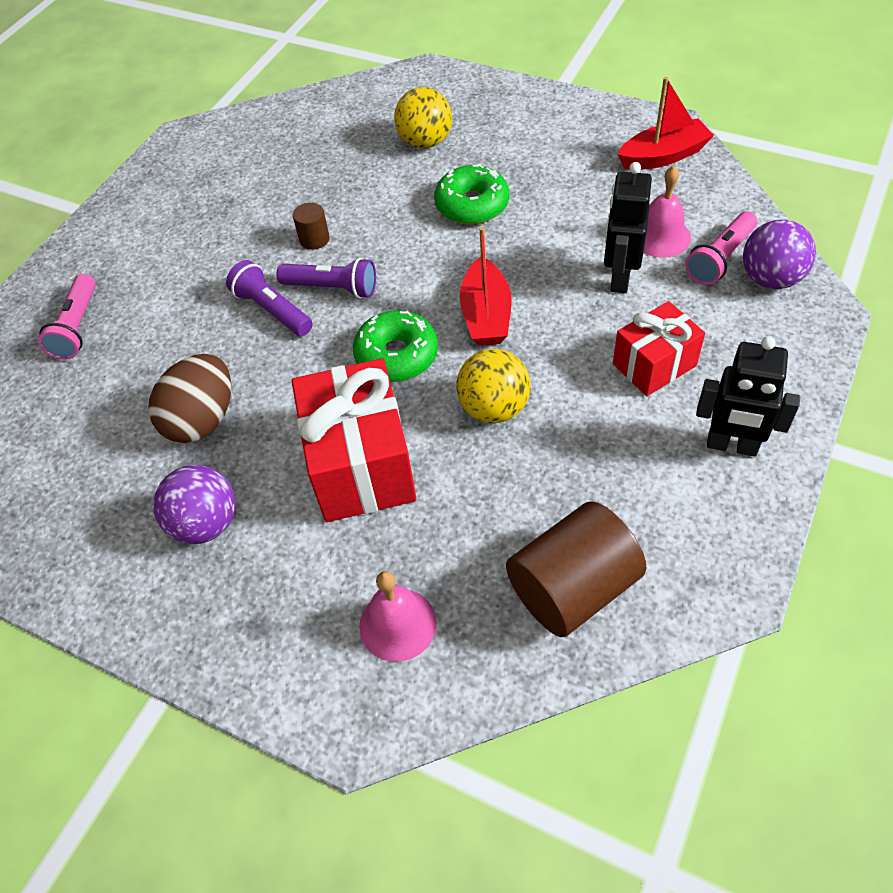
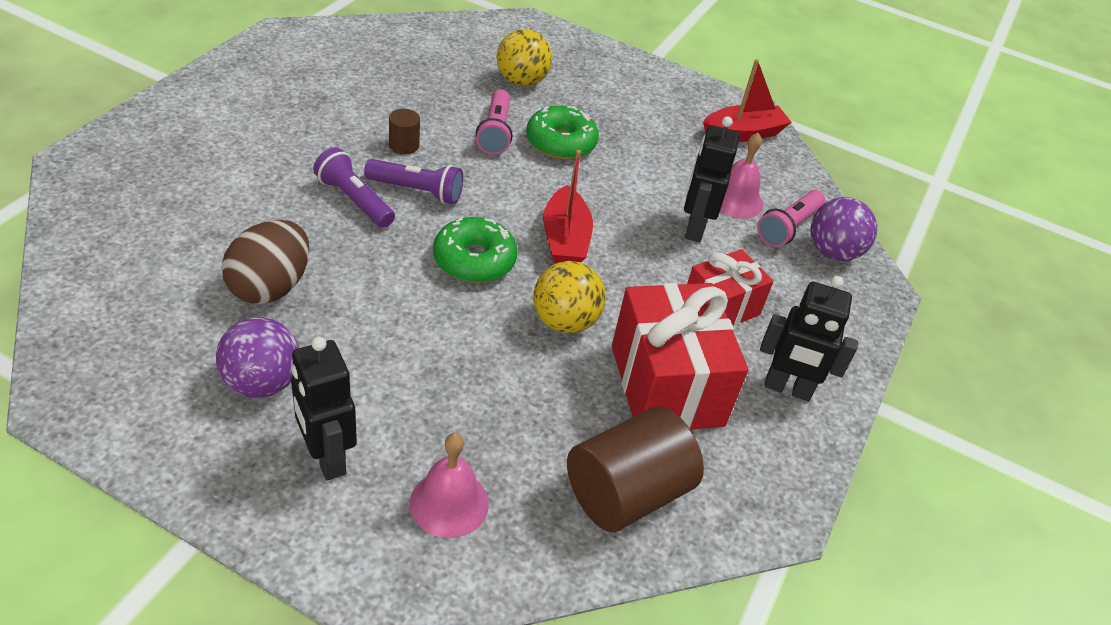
camera: 10 degrees left, 10 degrees down
pink flashlight [38,274,96,360] -> pink flashlight moved to [476,89,513,155]
red gift [292,358,417,522] -> red gift moved to [612,283,749,430]
none -> black robot [291,337,357,481]

